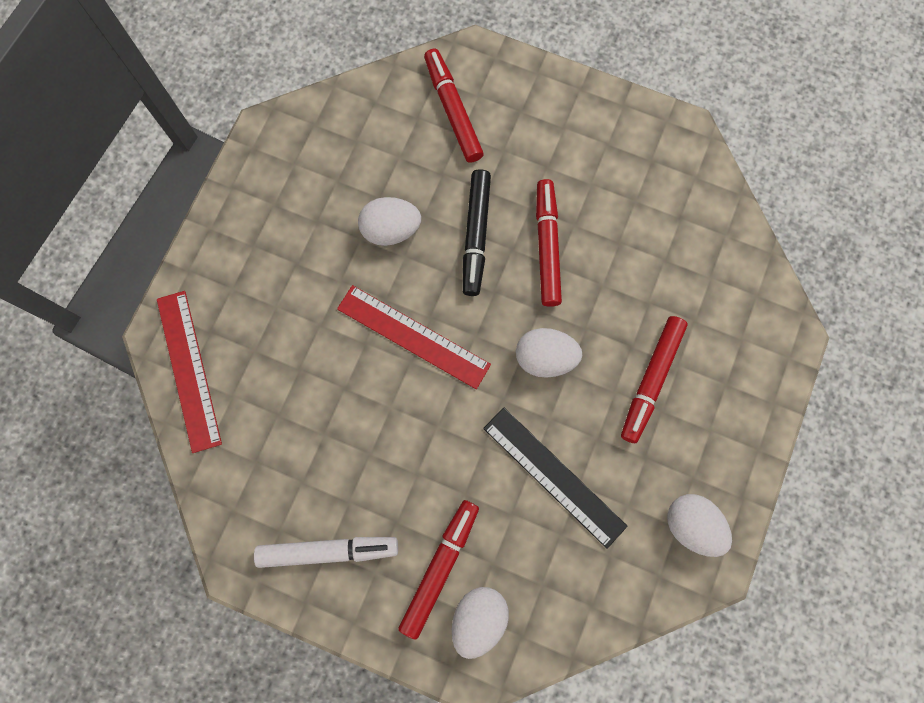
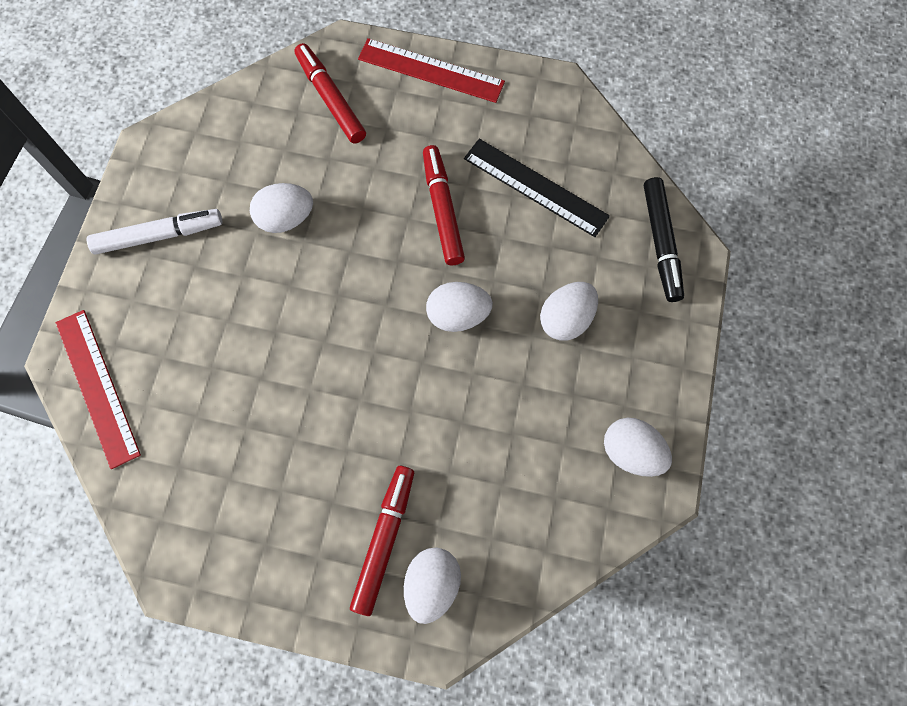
camera: 10 degrees left, 5 degrees down
white marker [254,537,398,568] -> white marker moved to [87,209,222,255]
red ruler [337,285,491,389] -> red ruler moved to [358,38,505,103]
black marker [463,169,491,296] -> black marker moved to [644,177,684,302]
black ruler [483,408,628,549] -> black ruler moved to [464,139,610,237]
red marker [621,316,688,443] -> white egg [540,282,598,341]

